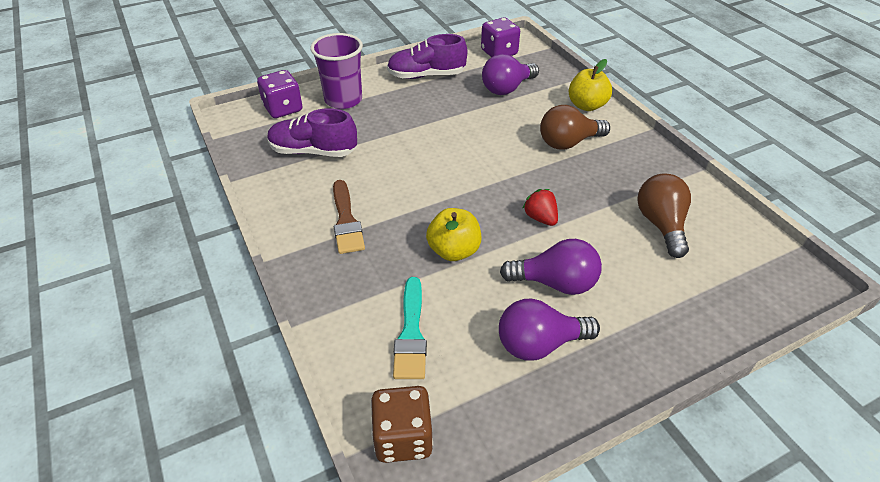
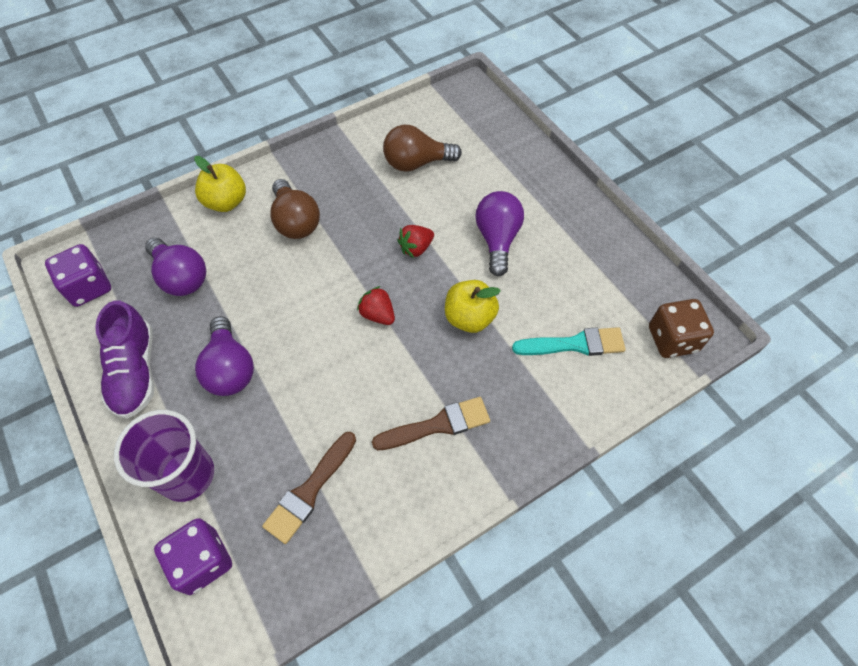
camera: 95 degrees left, 15 degrees up
purple shoe [267,108,357,157] -> brown brush [262,432,356,544]
purple light bulb [499,299,600,361] -> purple light bulb moved to [195,316,254,396]
none -> red strawberry [357,286,395,325]

